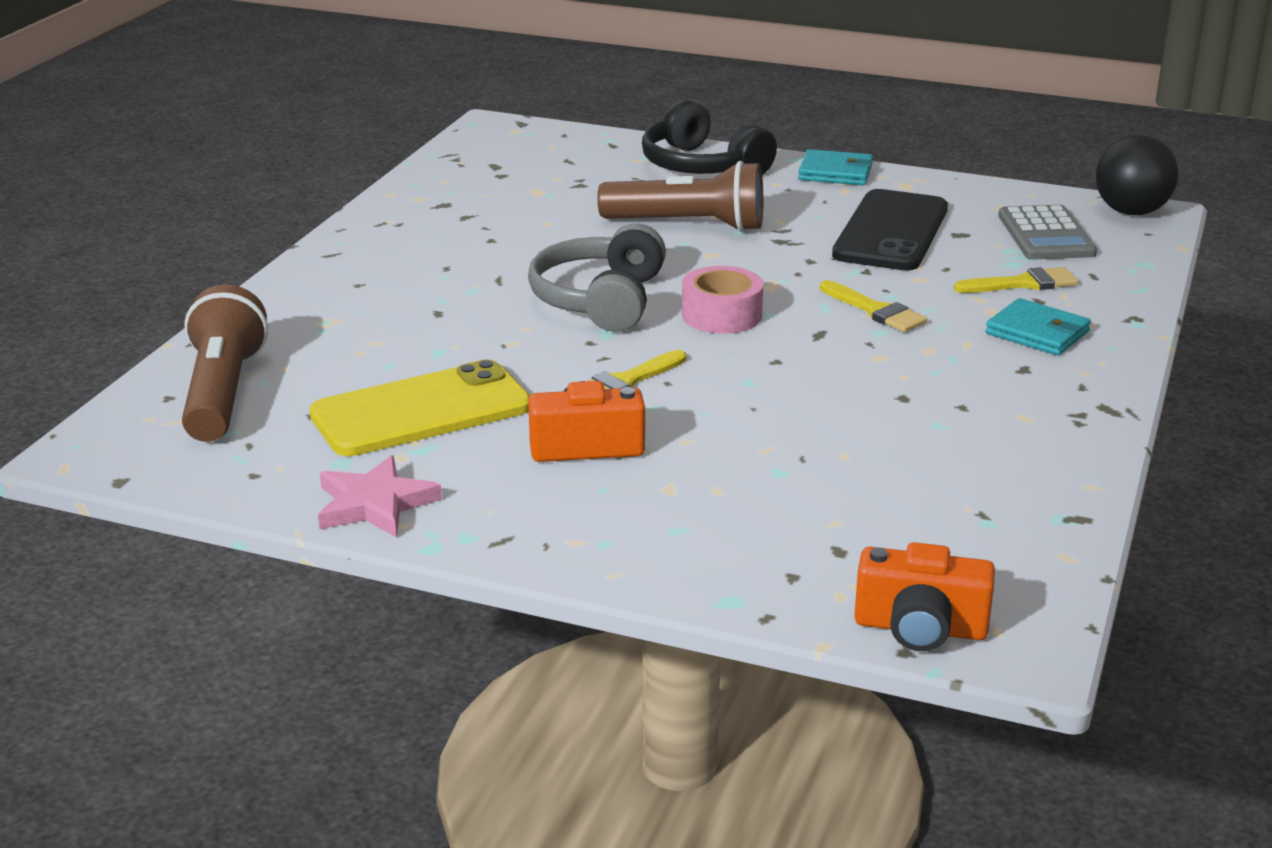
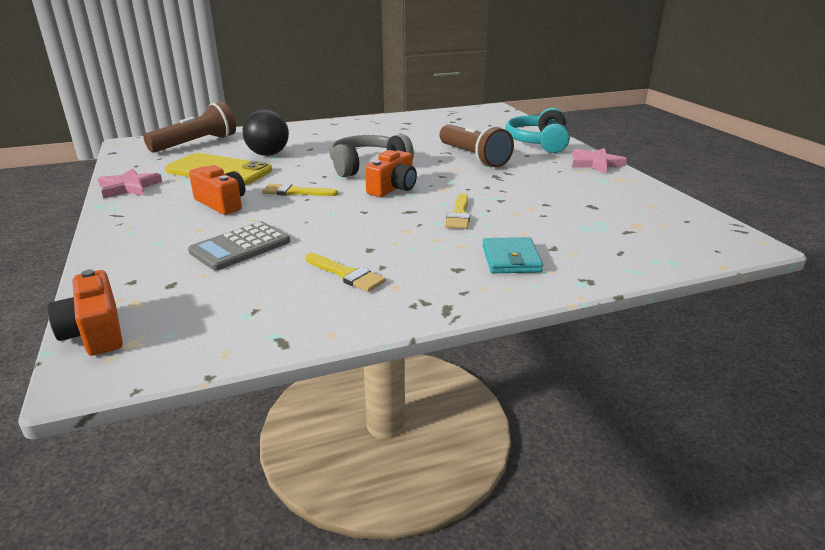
camera: 50 degrees right, 0 degrees up
black headphones [642,100,777,175] -> turquoise headphones [505,108,570,153]
pink tape [682,266,763,334] -> orange camera [365,150,417,197]
turquoise wallet [798,149,873,185] -> pink star [572,148,627,174]
black phone [832,189,948,270] -> none
yellow brush [954,267,1078,293] -> yellow brush moved to [305,253,386,292]
grey calculator [998,205,1097,259] -> grey calculator moved to [188,221,290,271]
black ball [1096,135,1178,215] -> black ball moved to [243,110,289,156]

